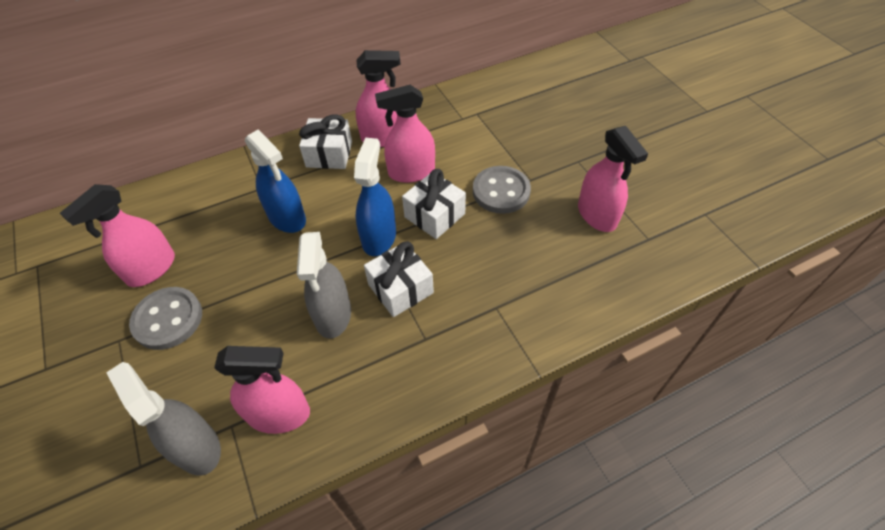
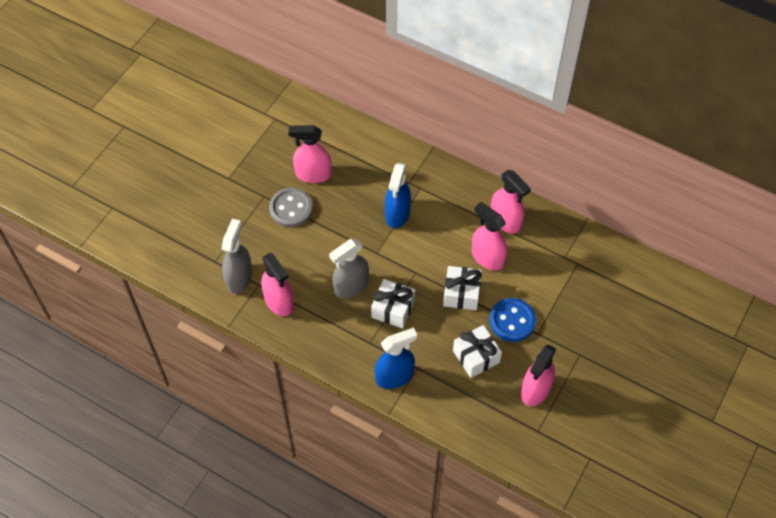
camera: 55 degrees right, 5 degrees up
white gift [299,115,352,169] -> white gift moved to [453,325,502,378]
blue spray bottle [354,138,396,256] -> blue spray bottle moved to [375,327,417,389]
grey button [473,166,531,214] -> blue button [489,298,536,342]

